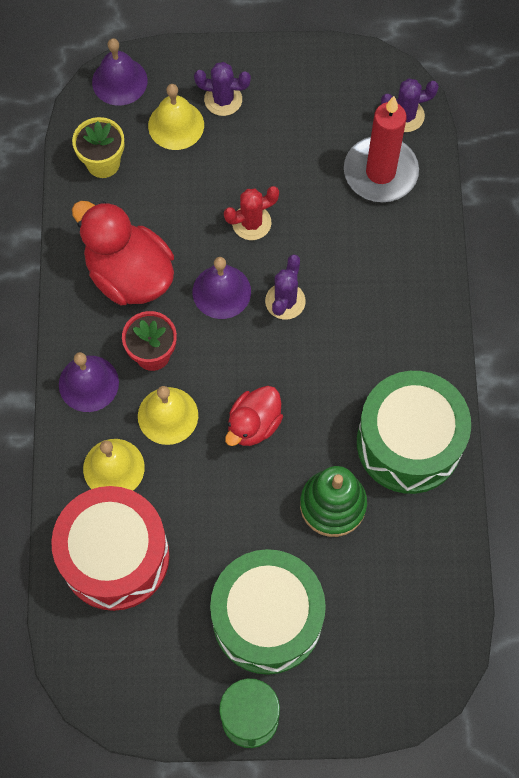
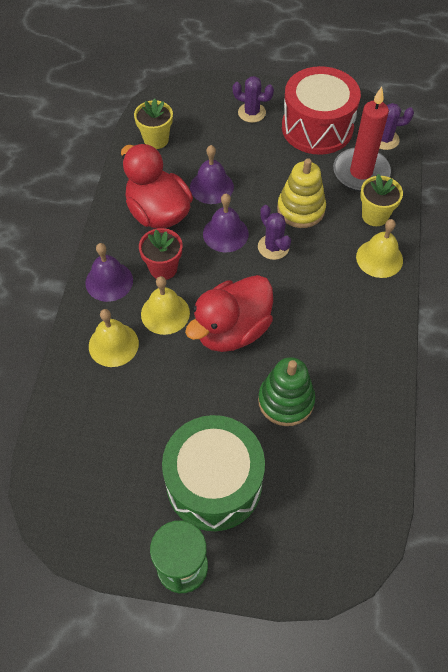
camera: 10 degrees right, 10 degrees down
red drum [51,486,169,611] -> red drum moved to [282,66,361,155]
purple bell [92,38,148,106] -> purple bell moved to [190,145,234,204]
yellow bell [148,84,204,150] -> yellow bell moved to [356,219,403,278]
red cactus [224,186,279,240] -> none
red duck [225,386,283,446] -> red duck [185,275,273,352], size x1.66
purple cactus [265,254,306,320] -> purple cactus turned 60 degrees counterclockwise [258,205,291,260]
green drum [357,371,471,494] -> none
none -> yellow stacking toy [277,158,326,228]
none -> yellow flower pot [360,174,403,226]

